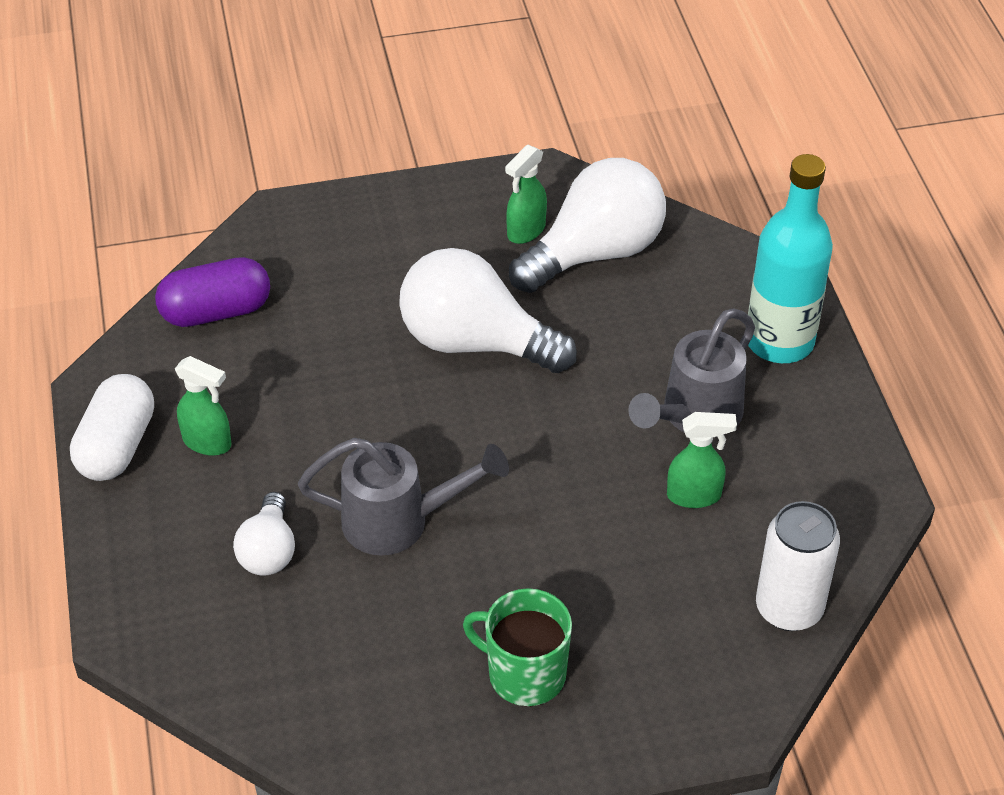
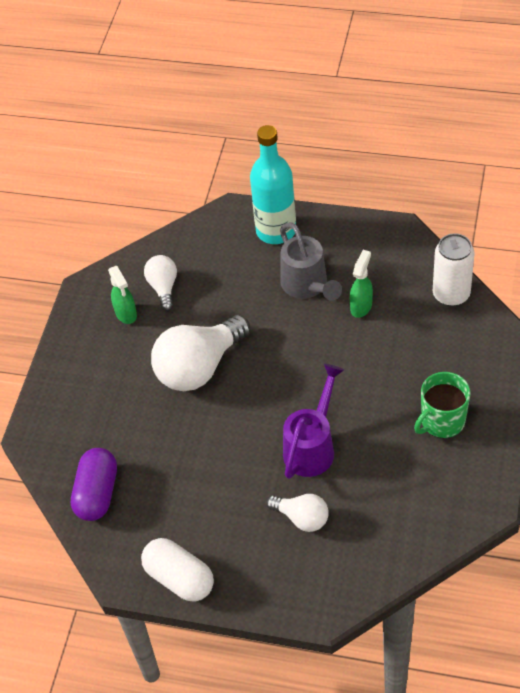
camera: 60 degrees left, 5 degrees up
green spray bottle [175,356,231,456] -> none
grey watering can [298,438,509,556] -> purple watering can [283,364,344,479]
white light bulb [509,158,666,293] -> white light bulb [144,255,177,311], size x0.53

